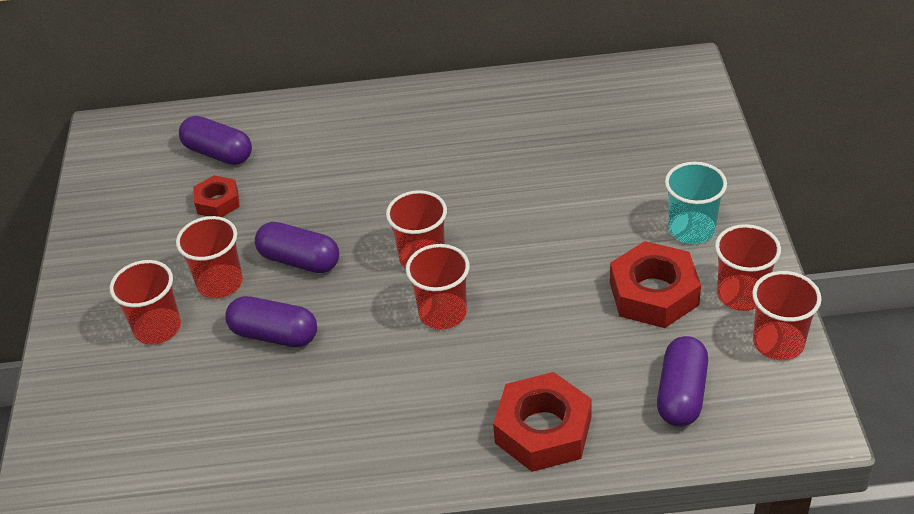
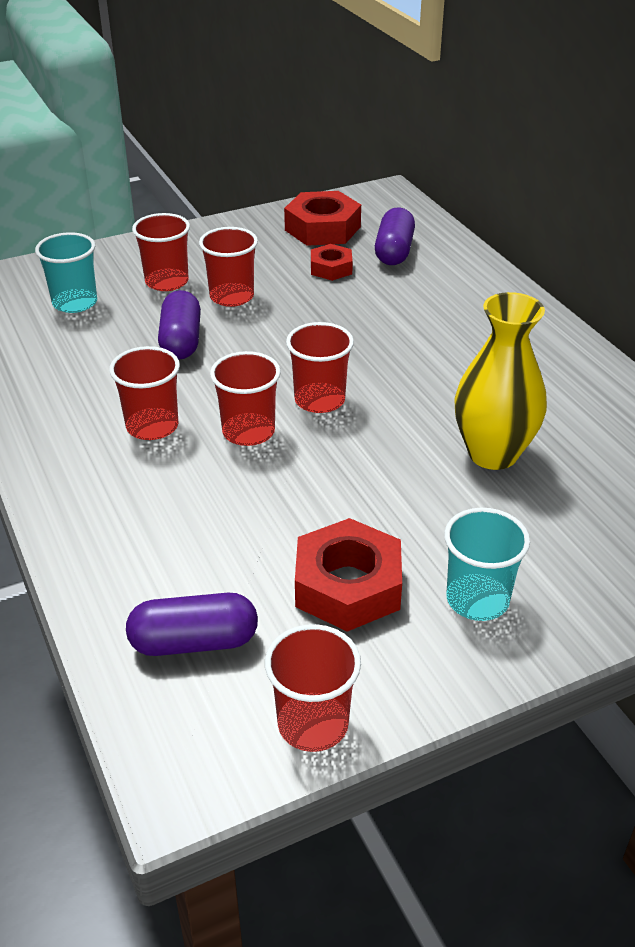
camera: 65 degrees right, 5 degrees down
purple capsule [255,222,339,273] -> none
red nut [493,372,592,472] -> red nut moved to [284,191,361,246]
red cup [715,224,781,311] -> red cup moved to [109,346,180,440]
none -> turquoise cup [35,232,97,313]
none -> yellow vase [454,292,547,470]

